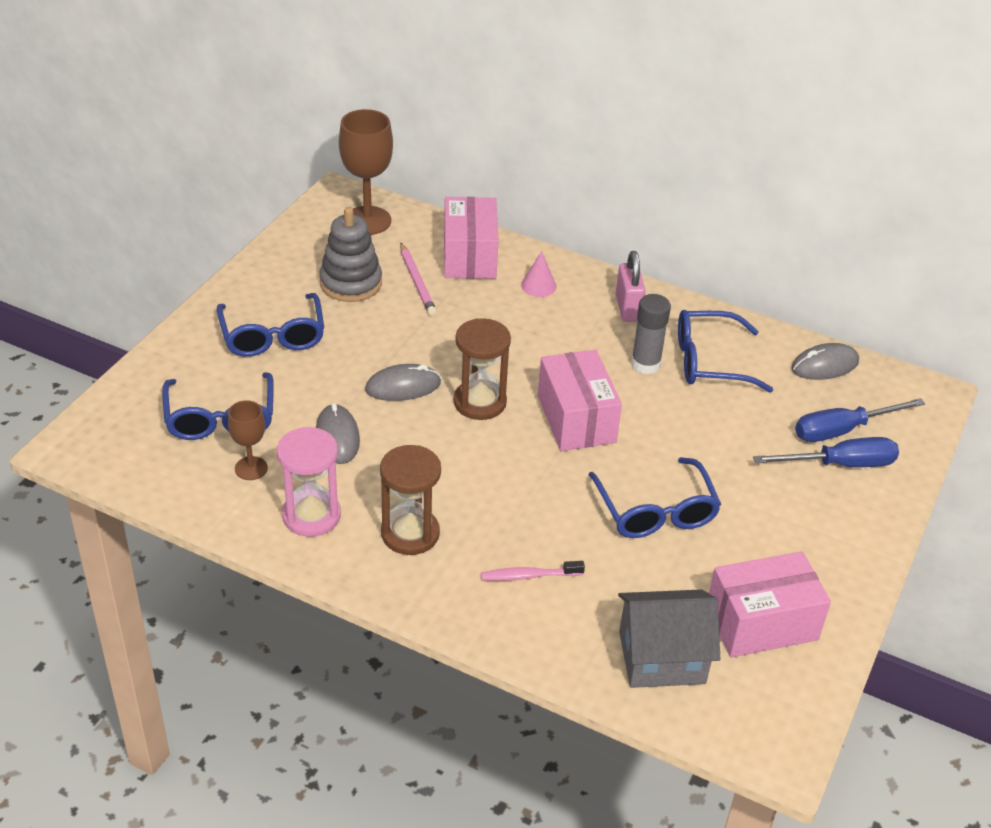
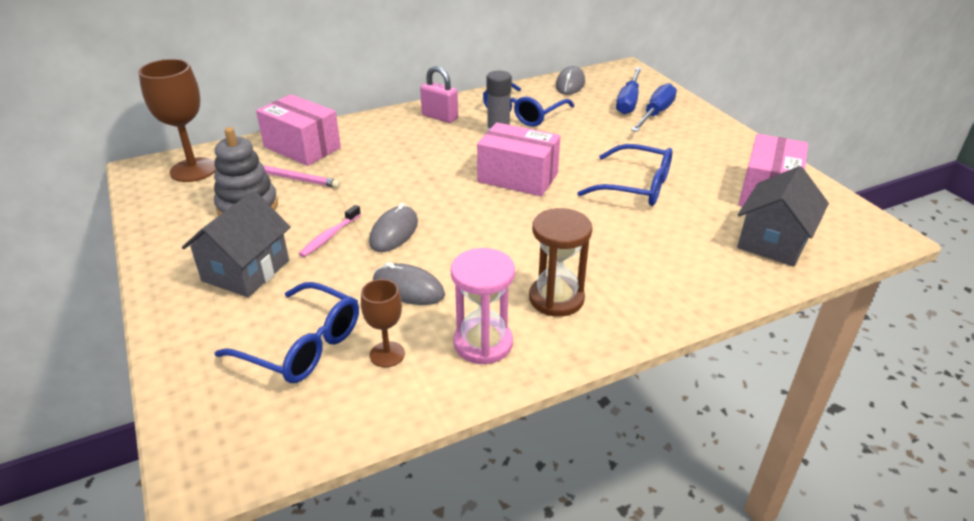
camera: 50 degrees left, 5 degrees down
blue glasses [217,293,324,357] -> grey house [182,190,291,297]
brown hourglass [454,318,511,420] -> none
pink toothbrush [481,561,585,581] -> pink toothbrush moved to [299,205,361,257]
pink cone [521,251,557,297] -> none

